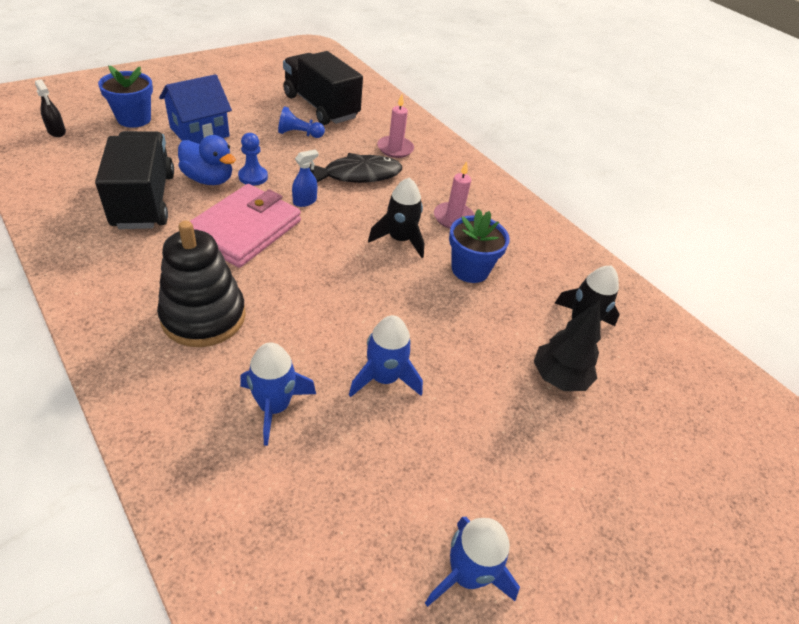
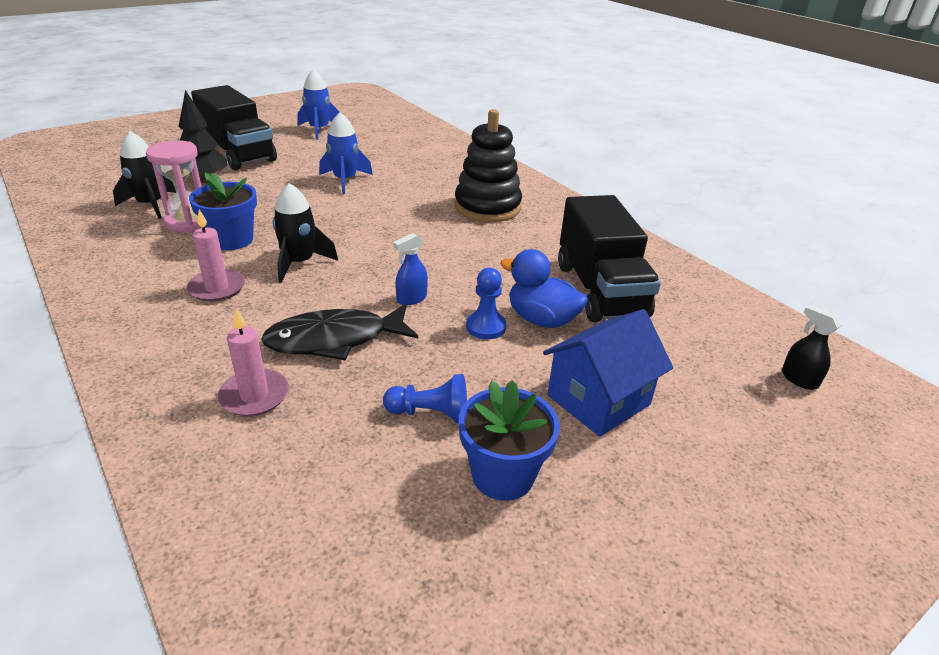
camera: 175 degrees left, 10 degrees down
blue flower pot [98,65,153,128] -> blue flower pot moved to [459,380,560,501]
pink wallet [190,184,301,268] -> none
blue rocket [240,342,316,446] -> none
black truck [283,51,363,125] -> black truck moved to [191,85,277,170]
none -> pink hourglass [146,140,202,232]

